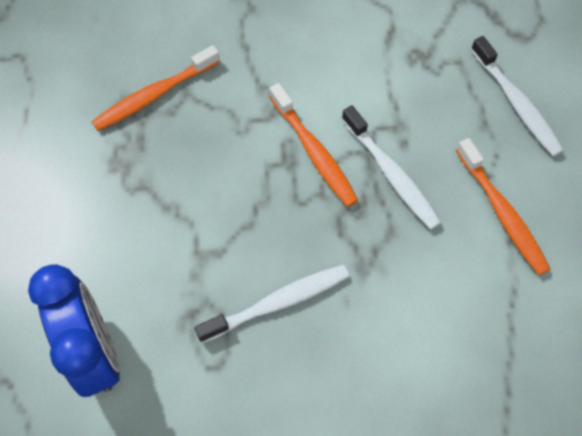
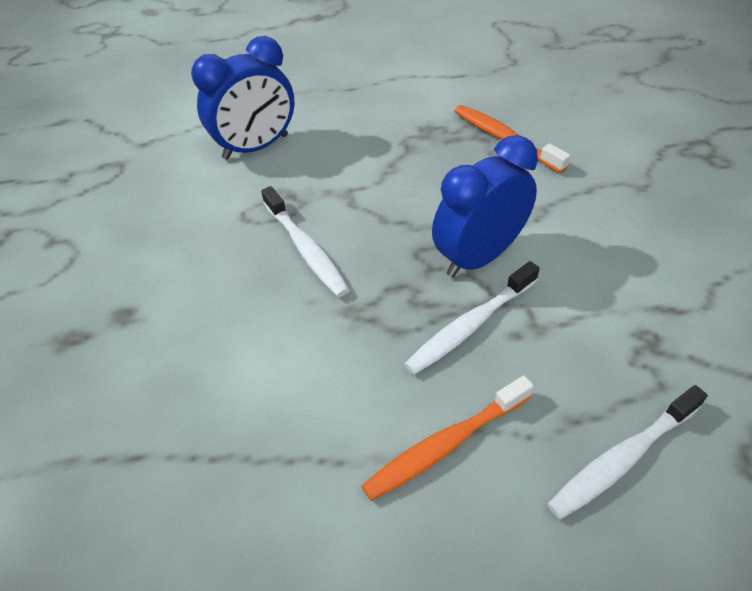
camera: 85 degrees right, 15 degrees down
orange toothbrush [269,83,358,207] -> blue clock [432,135,538,278]

